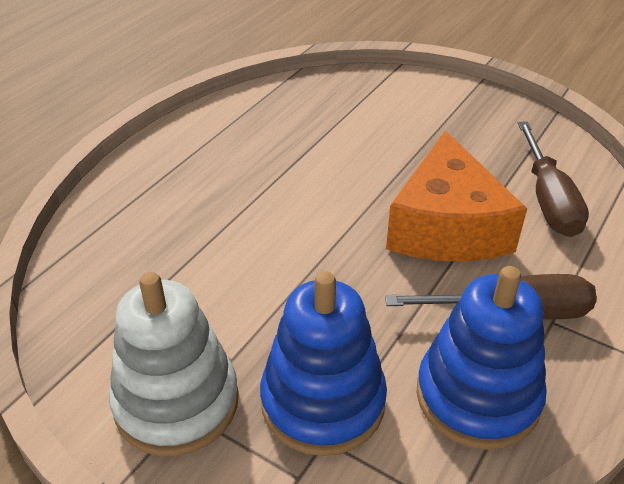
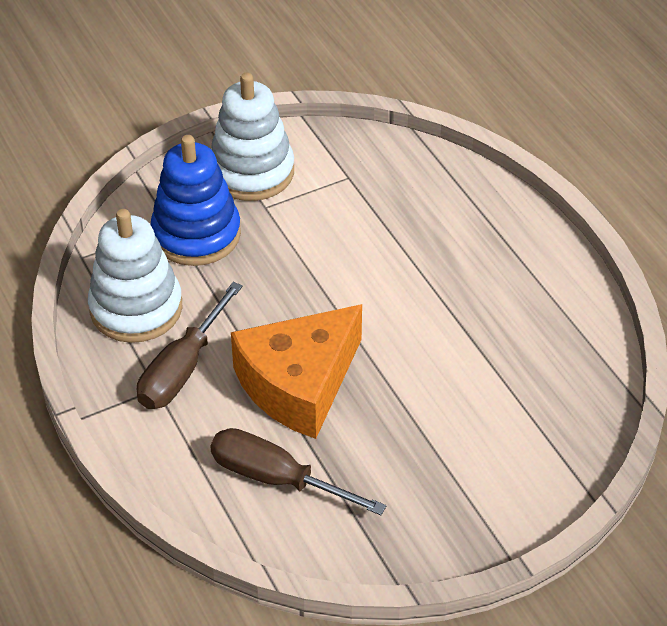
camera: 120 degrees right, 5 degrees up
orange cheese [386,130,527,261] -> orange cheese turned 75 degrees counterclockwise [231,304,362,439]
blue stacking toy [416,266,547,450] -> white stacking toy [88,209,182,343]

